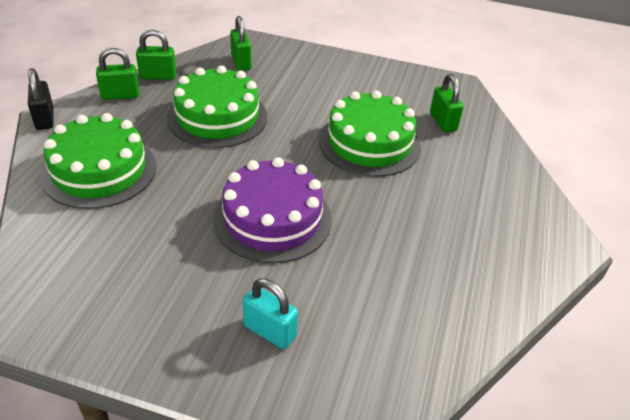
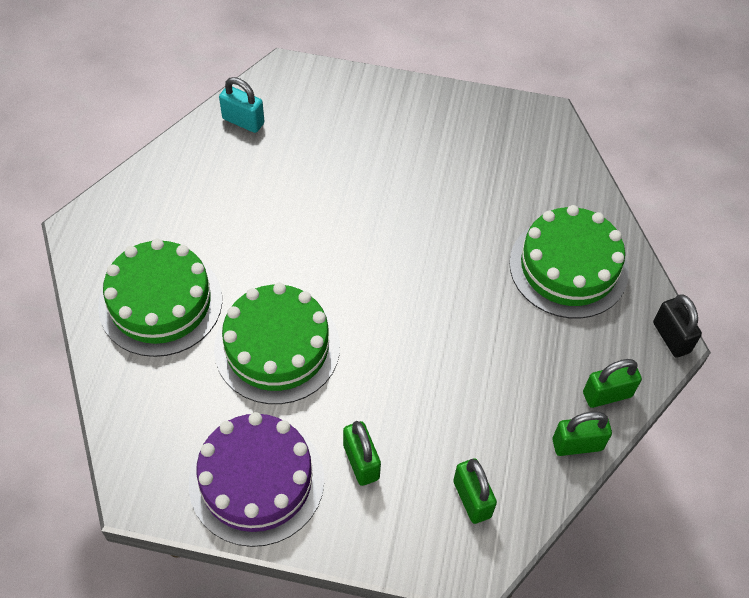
camera: 175 degrees right, 15 degrees up
green cake [167,66,267,148] -> green cake moved to [98,238,222,357]
purple cake [213,157,332,263] -> purple cake moved to [189,412,324,547]
turquoise padlock [243,278,298,349] -> turquoise padlock moved to [219,77,264,133]
green padlock [430,74,464,132] -> green padlock moved to [343,421,381,486]

